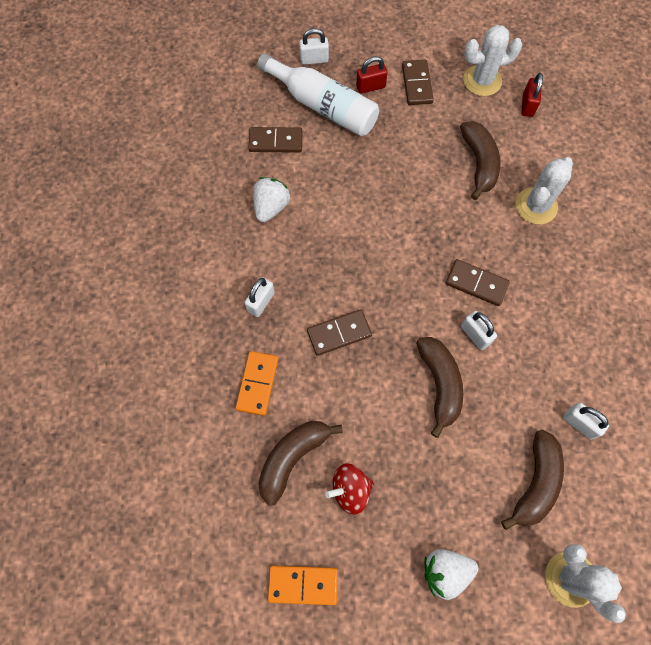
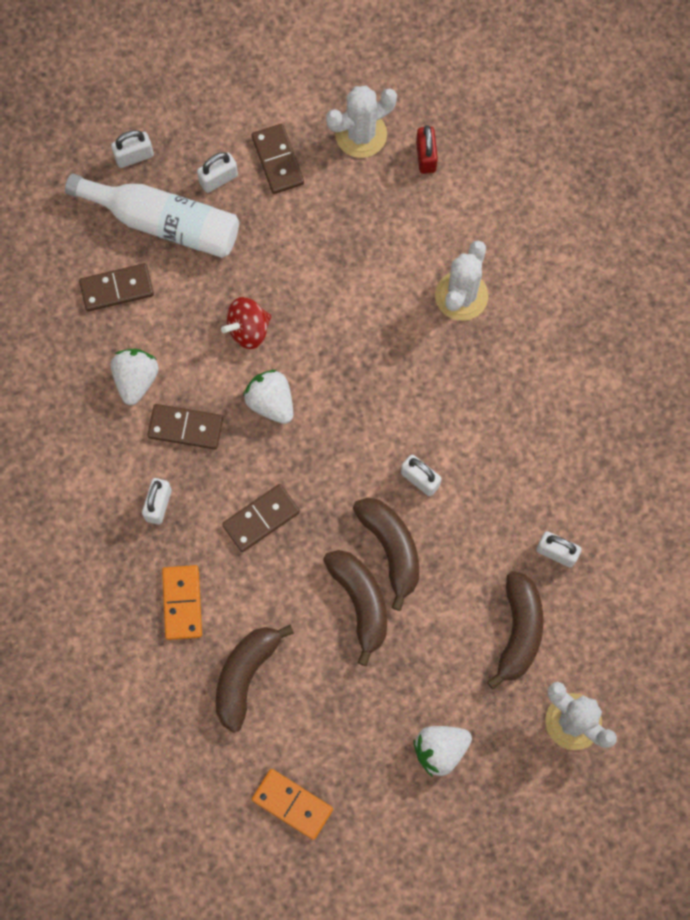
camera: 15 degrees left, 5 degrees up
orange domino [268,565,338,605] -> orange domino turned 45 degrees clockwise [252,769,333,840]
red spinning top [325,463,374,515] -> red spinning top moved to [221,297,272,349]
red padlock [356,56,388,94] -> white padlock [197,152,238,193]
brown domino [446,259,510,306] -> brown domino moved to [147,404,223,450]
brown banana [460,121,501,200] -> brown banana moved to [323,550,387,666]
none -> white strawberry [243,370,293,424]

